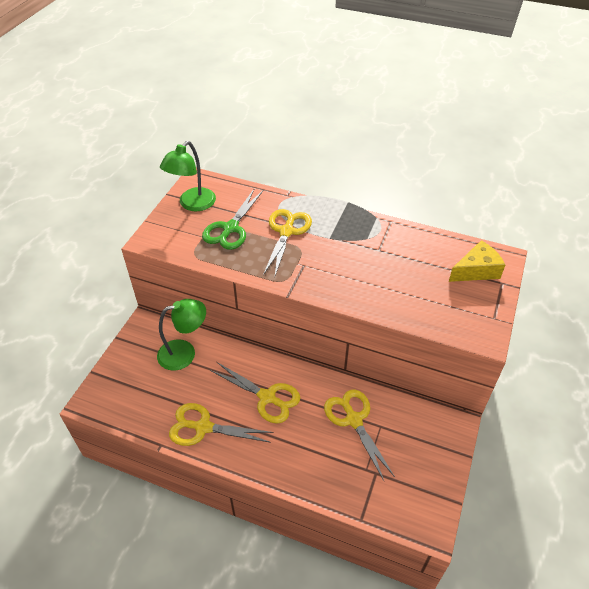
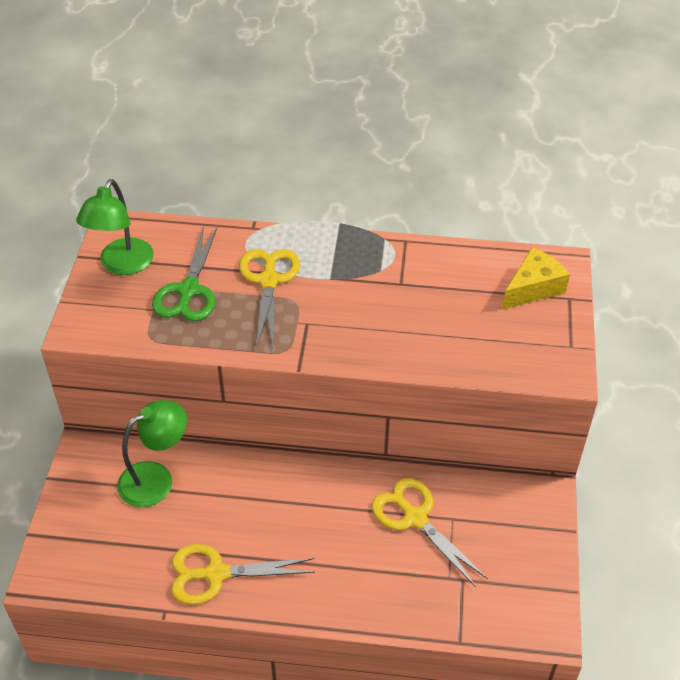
camera: 15 degrees left, 0 degrees up
yellow scissors [210,362,301,424] -> none

